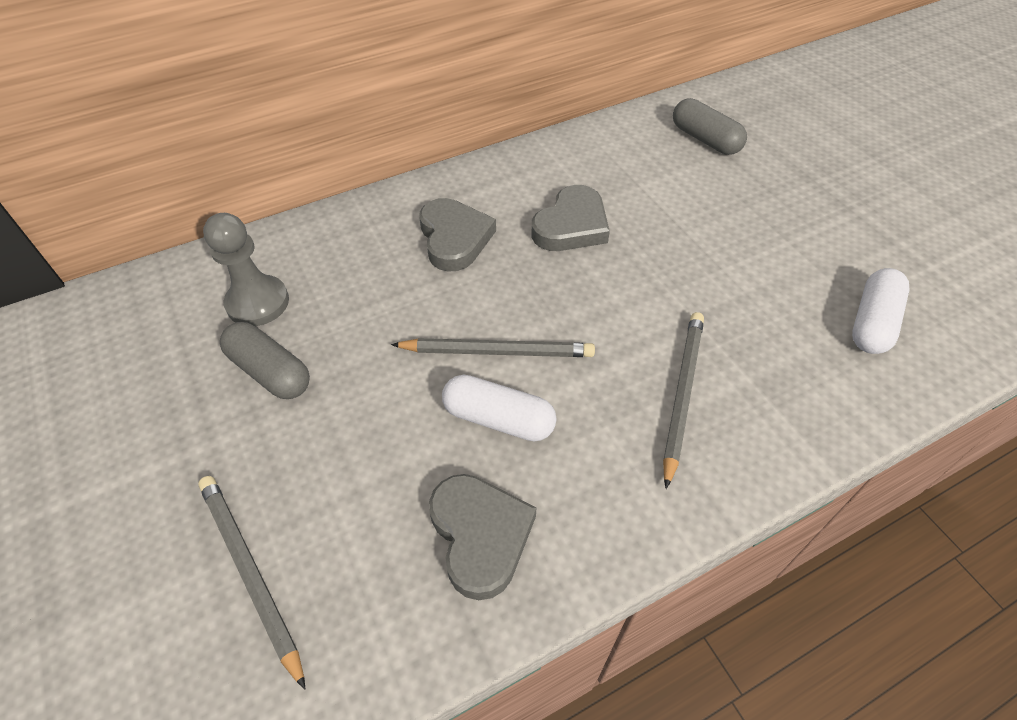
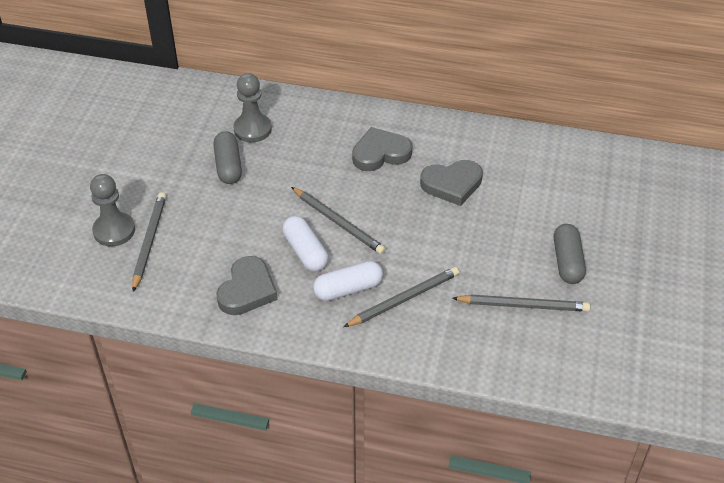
camera: 40 degrees right, 5 degrees down
grey heart [419,198,496,272] -> grey heart turned 135 degrees counterclockwise [352,127,412,171]
grey capsule [673,98,747,155] -> grey capsule moved to [554,224,586,284]
white capsule [852,268,909,354] -> white capsule moved to [313,261,383,301]
none -> grey pawn [90,174,135,246]
none -> grey pencil [452,295,590,312]

